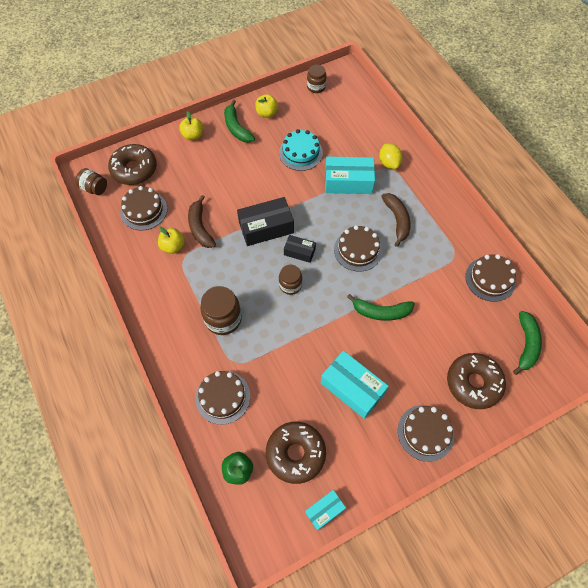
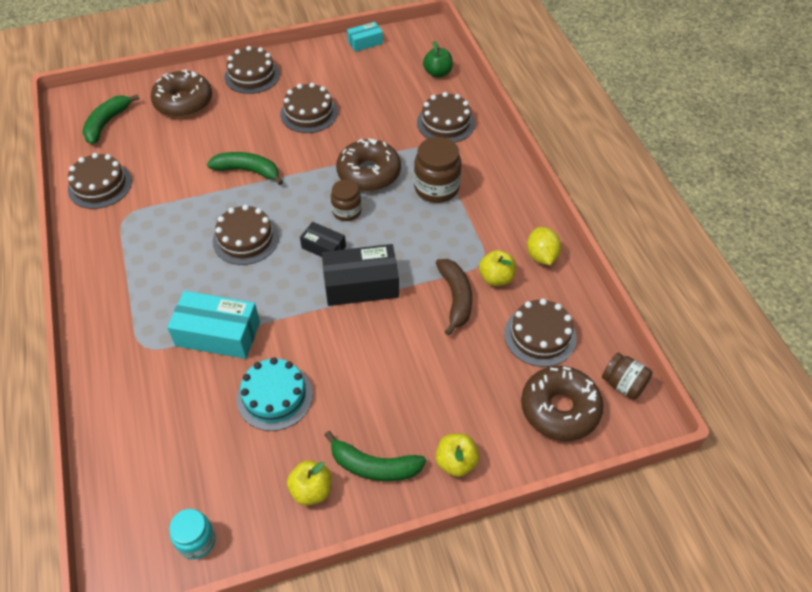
camera: 170 degrees left, 10 degrees down
green banana [224,100,255,143] -> green banana turned 120 degrees clockwise [325,431,426,481]
brown donut [266,422,326,484] -> brown donut moved to [336,138,401,191]
brown jar [307,65,327,93] -> turquoise jar [169,509,216,559]
turquoise box [321,351,389,419] -> brown cake [280,83,338,133]
yellow lemon [379,144,402,169] -> yellow lemon moved to [527,227,561,265]
brown banana [381,193,410,247] -> none

